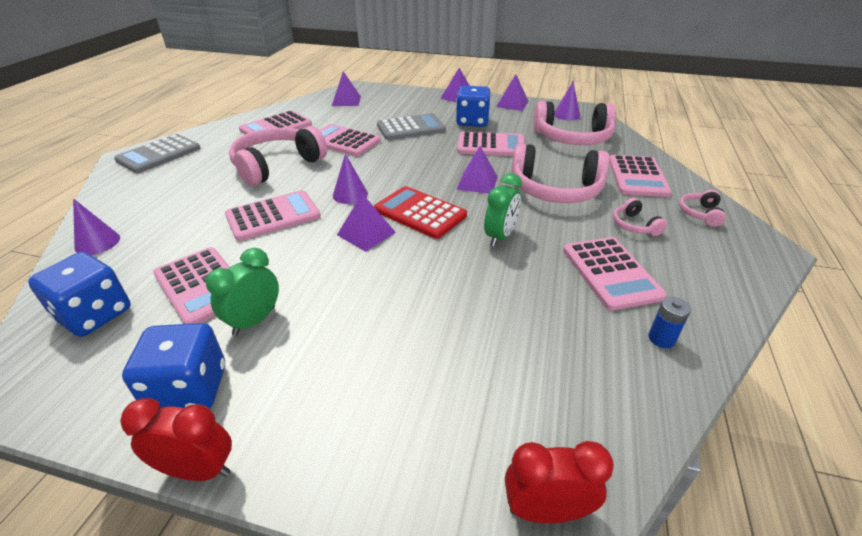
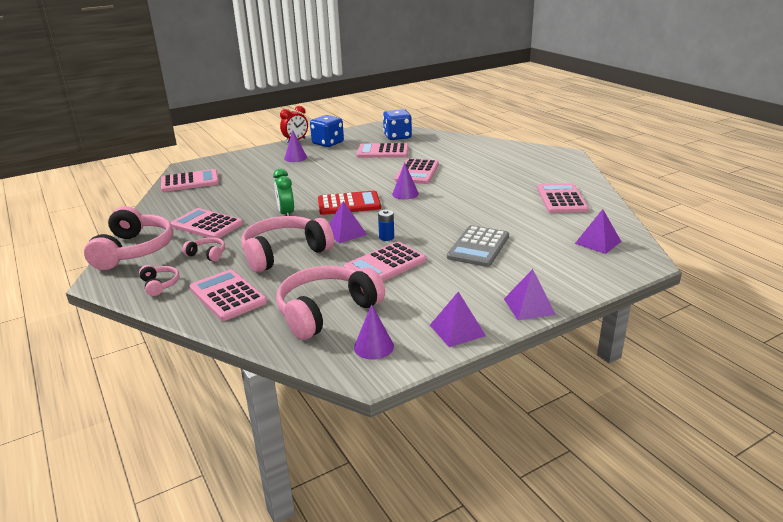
camera: 135 degrees right, 10 degrees down
purple cone [73,199,120,255] -> purple cone moved to [284,130,307,162]
grey calculator [114,134,201,173] -> none
green clock [205,248,279,336] -> none
pink headphones [229,126,327,186] -> pink headphones moved to [84,206,173,270]
pink calculator [320,124,381,156] -> pink calculator moved to [161,169,219,192]
purple pyramid [337,194,396,252] -> none
blue dice [456,86,491,127] -> none
red clock [505,441,614,523] -> none
blue battery [648,297,691,348] -> blue battery moved to [378,210,394,241]

